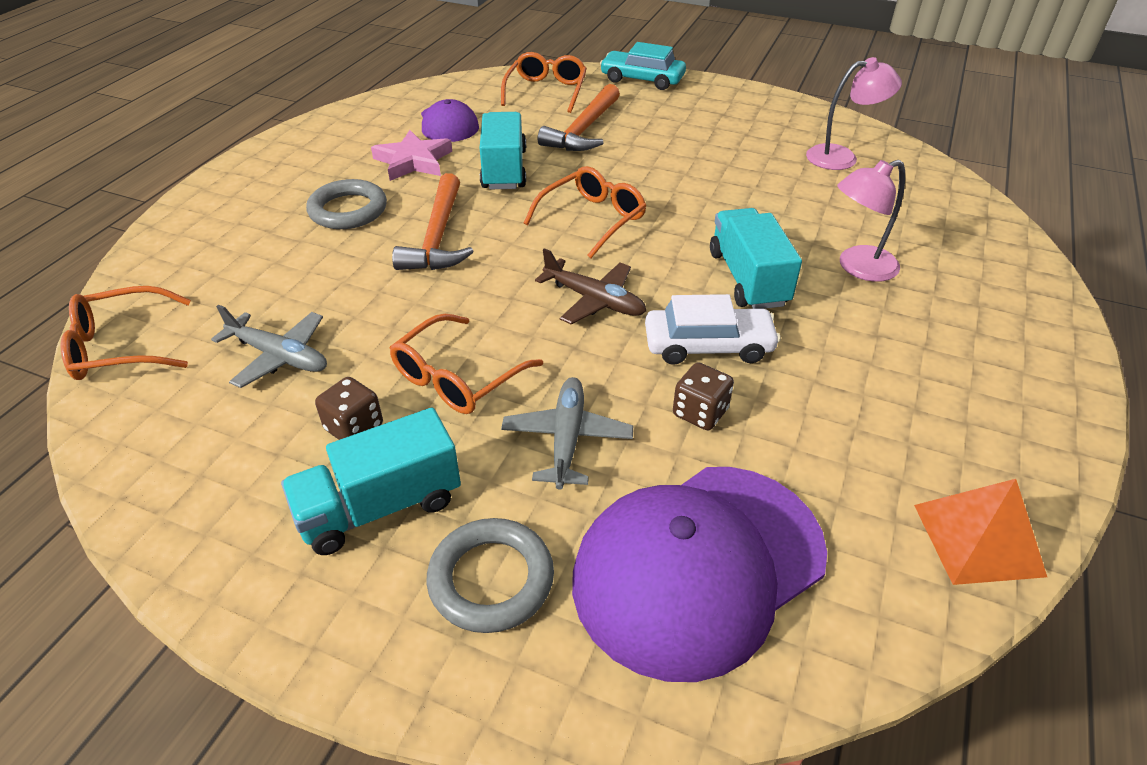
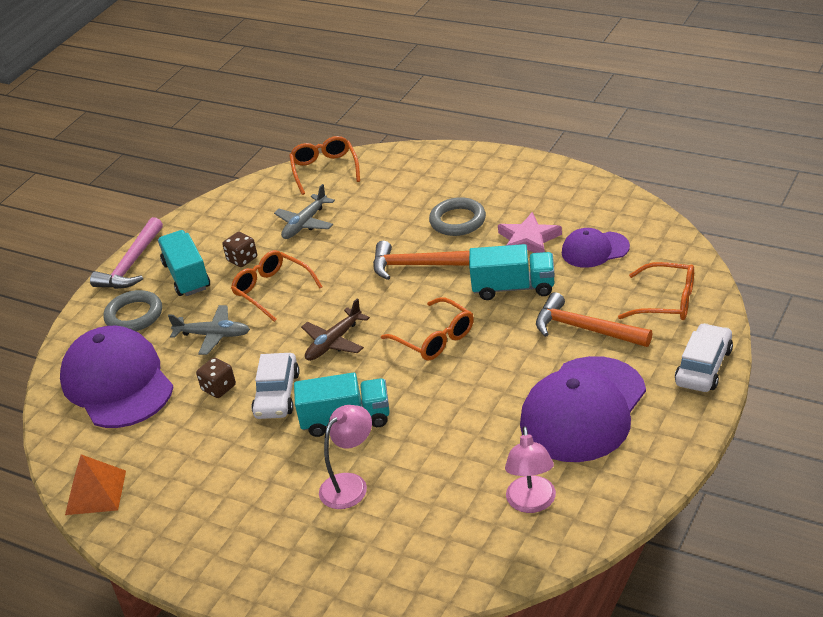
camera: 100 degrees right, 5 degrees down
turquoise car [600,42,686,90] -> white car [675,323,733,392]
pink lamp [837,160,905,282] -> pink lamp turned 60 degrees clockwise [319,405,372,509]
none -> pink hammer [90,217,163,289]
none -> purple cap [520,356,646,462]

